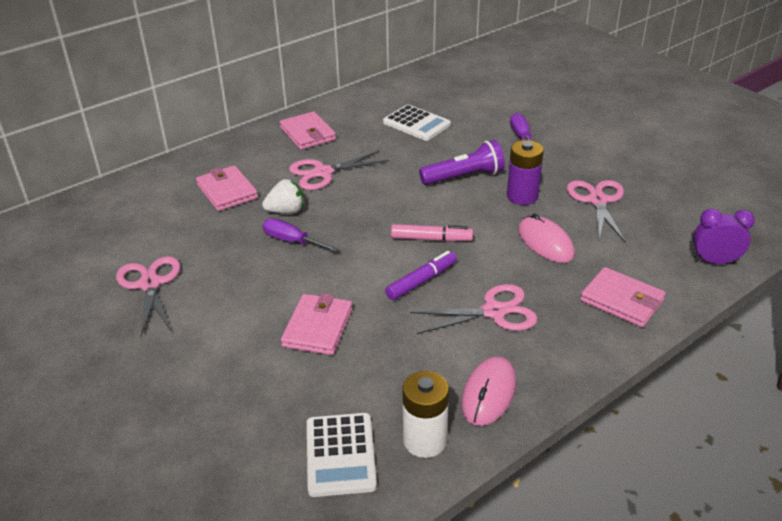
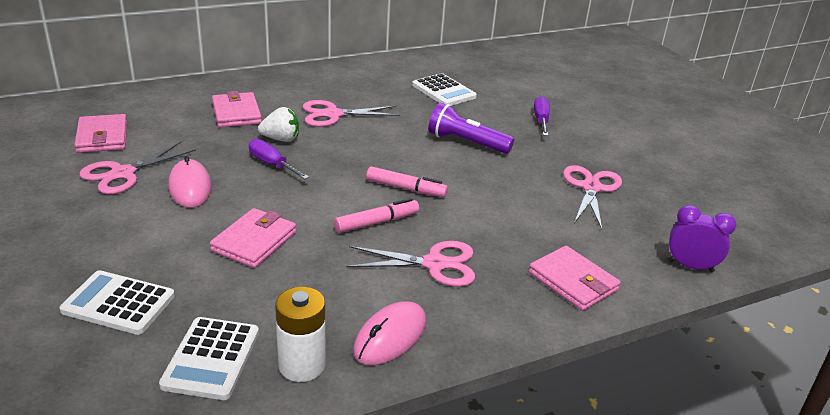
camera: 10 degrees right, 5 degrees down
pink scissors [116,256,181,336] -> pink scissors turned 135 degrees counterclockwise [80,142,196,194]
pink wallet [280,112,336,150] -> pink wallet moved to [74,114,127,153]
purple marker [385,251,457,300] -> pink marker [334,198,419,233]
purple flashlight [419,140,505,185] -> purple flashlight turned 150 degrees counterclockwise [428,103,514,154]
purple battery [507,140,544,205] -> none
pink mouse [518,213,575,263] -> pink mouse moved to [169,155,212,208]
none -> white calculator [60,270,175,335]

